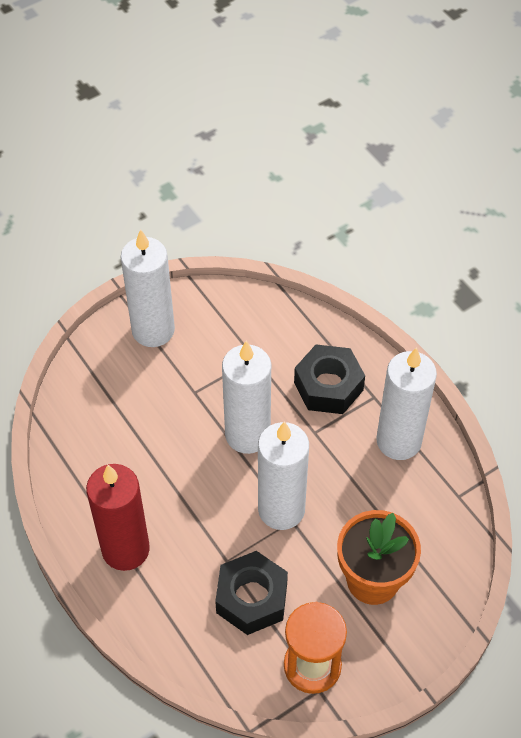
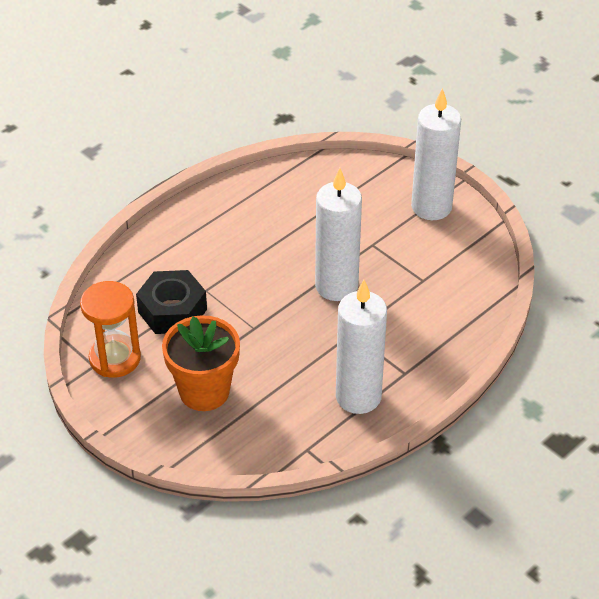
camera: 80 degrees right, 10 degrees down
red candle [86,464,150,571] -> none
white candle [258,421,309,530] -> none
black nut [294,345,365,414] -> none

